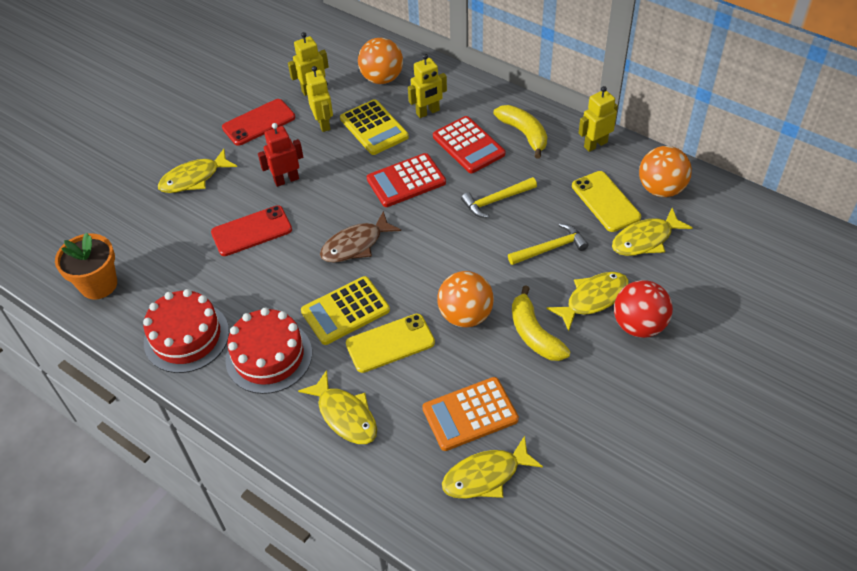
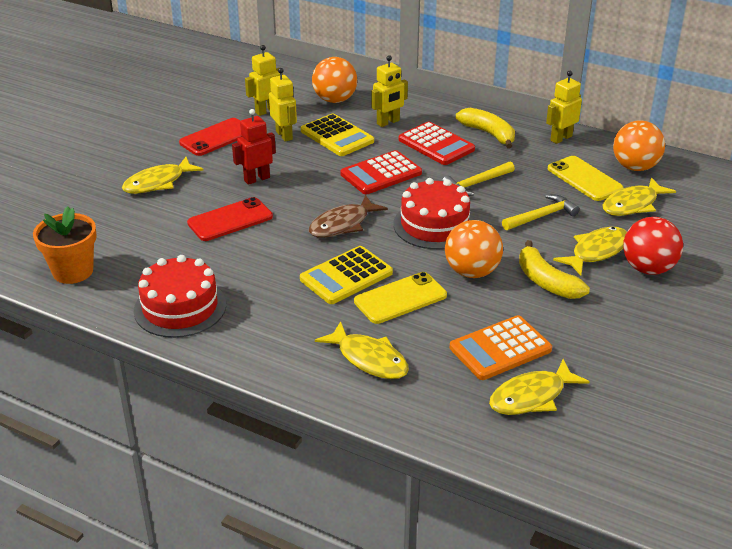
camera: 10 degrees left, 15 degrees down
red cake [225,308,312,394] -> red cake moved to [393,178,474,249]

